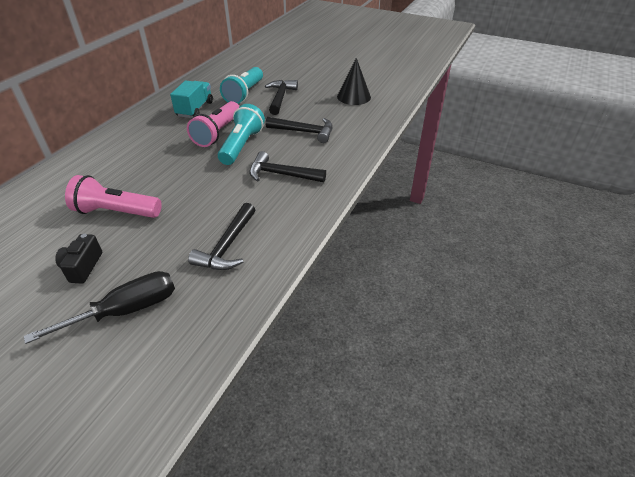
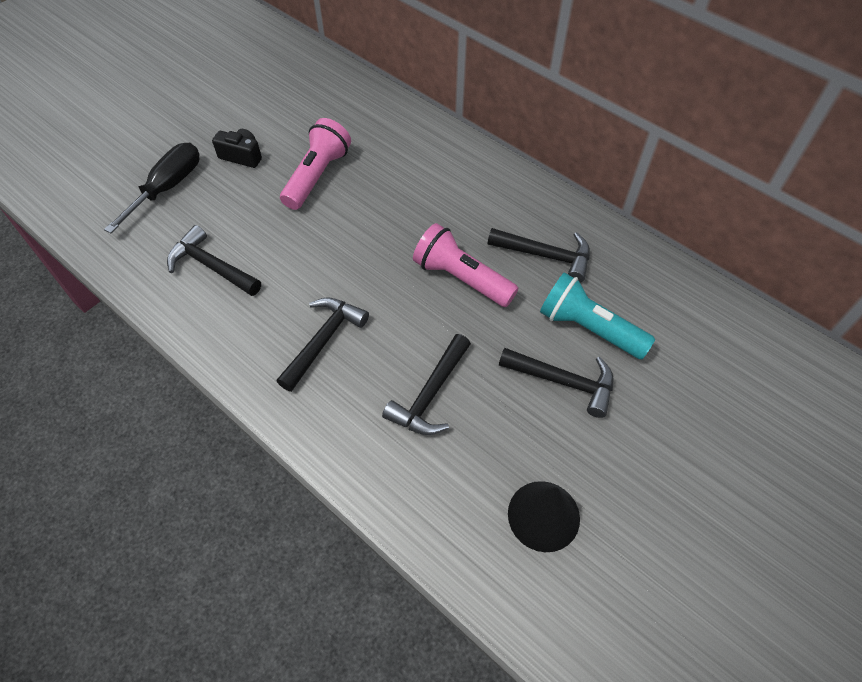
camera: 105 degrees right, 15 degrees up
black screwdriver [24,271,175,344] -> black screwdriver turned 135 degrees counterclockwise [104,143,199,233]
turquoise truck [170,81,213,118] -> black hammer [488,228,590,283]
turquoise flashlight [218,104,265,165] -> none

